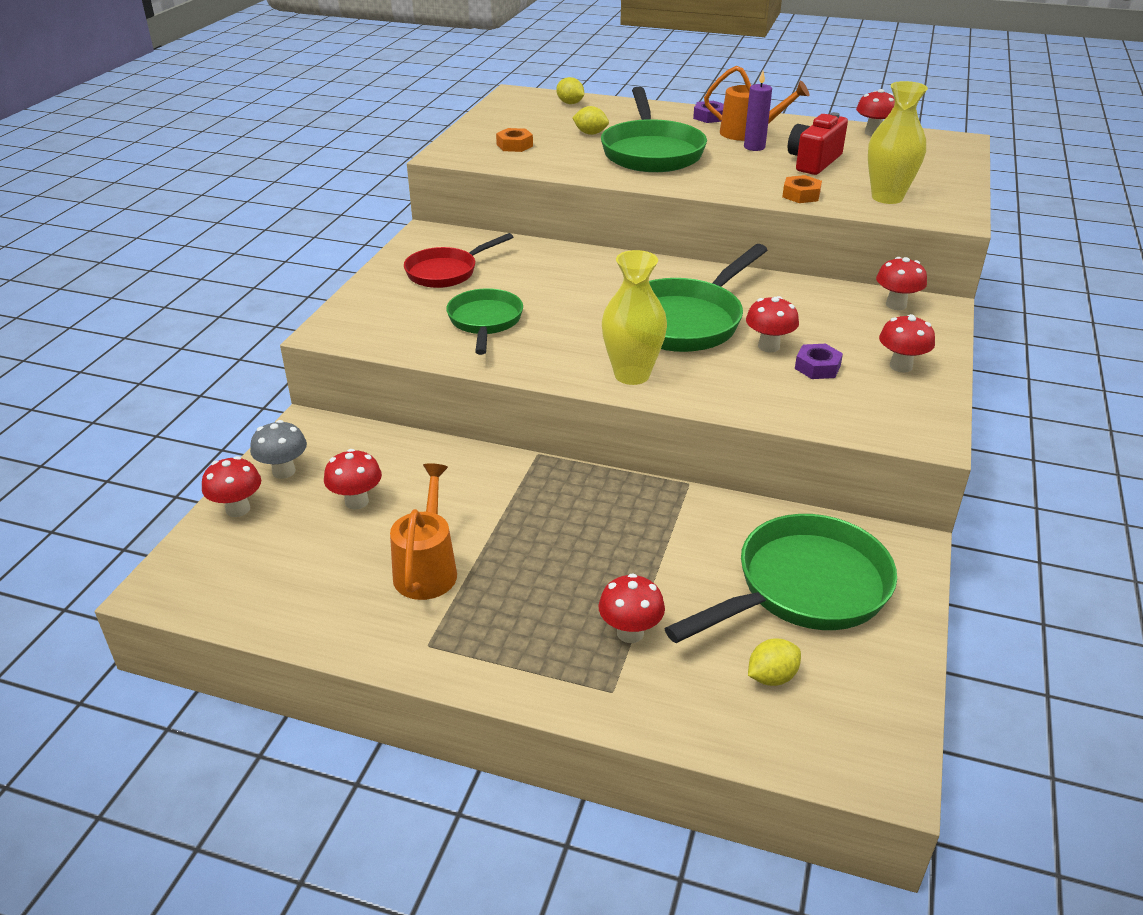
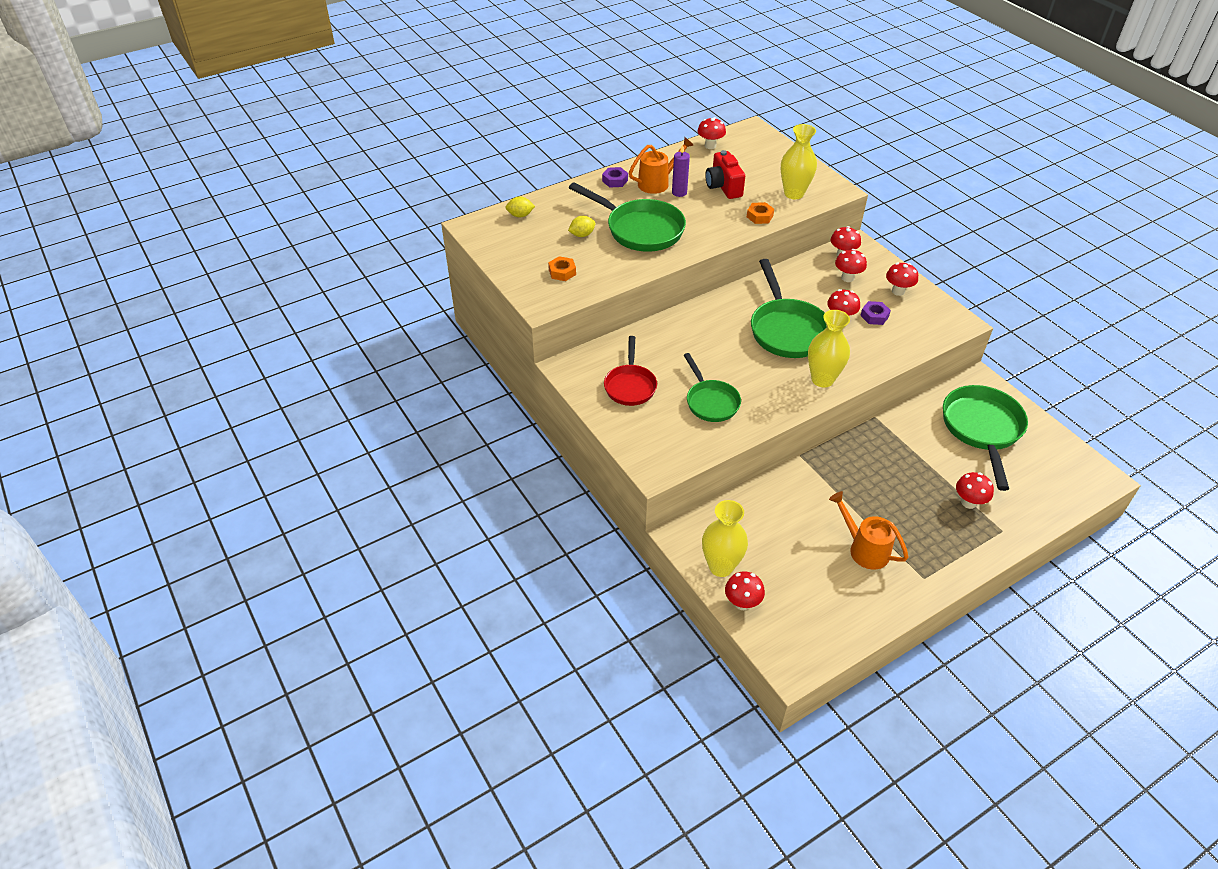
camera: 50 degrees left, 10 degrees up
grey mushroom [250,420,307,479] -> yellow vase [702,500,748,577]
red mushroom [324,449,382,510] -> red mushroom moved to [835,249,867,282]
green pan [446,288,523,355] -> green pan turned 150 degrees counterclockwise [684,353,741,422]
yellow lemon [748,638,801,686] -> none

